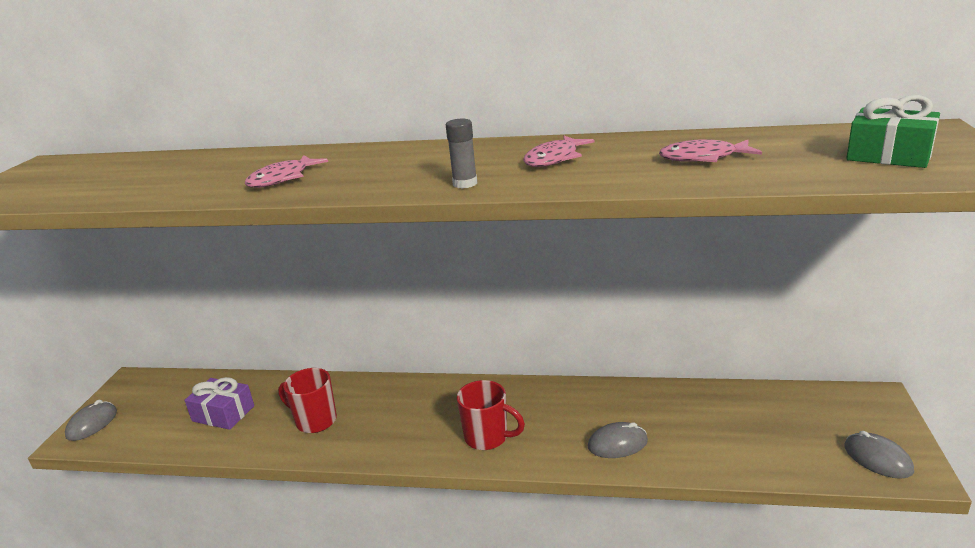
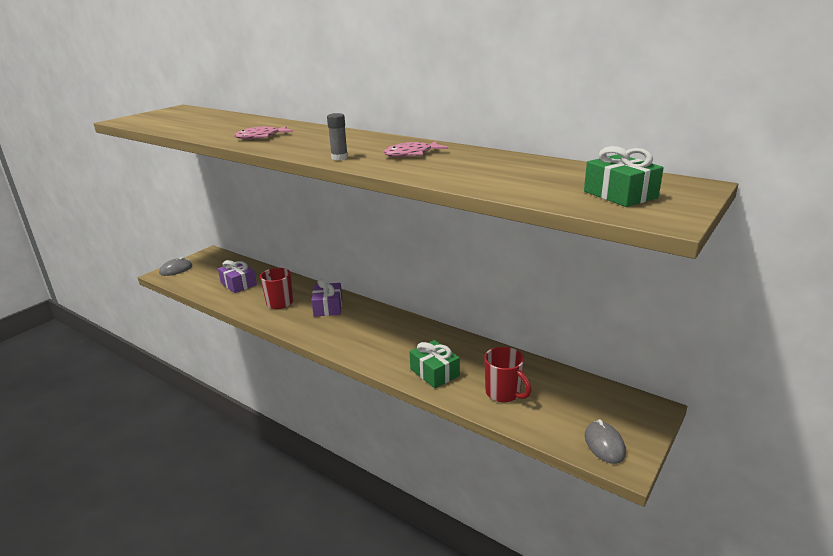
camera: 25 degrees right, 0 degrees up
red mug [457,380,525,450] -> red mug moved to [484,347,531,402]
grey mouse [588,422,648,458] -> green gift [410,340,460,388]
pink fish [659,139,762,162] -> none
none -> purple gift [311,279,342,317]

